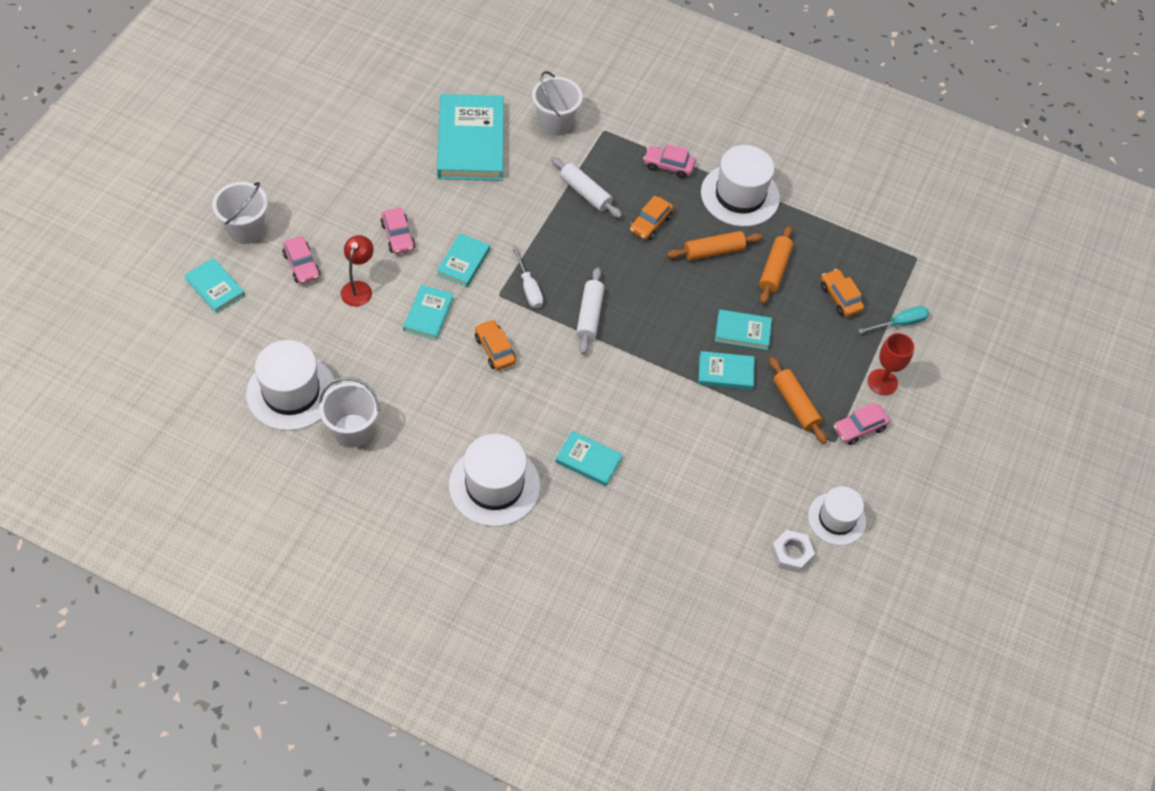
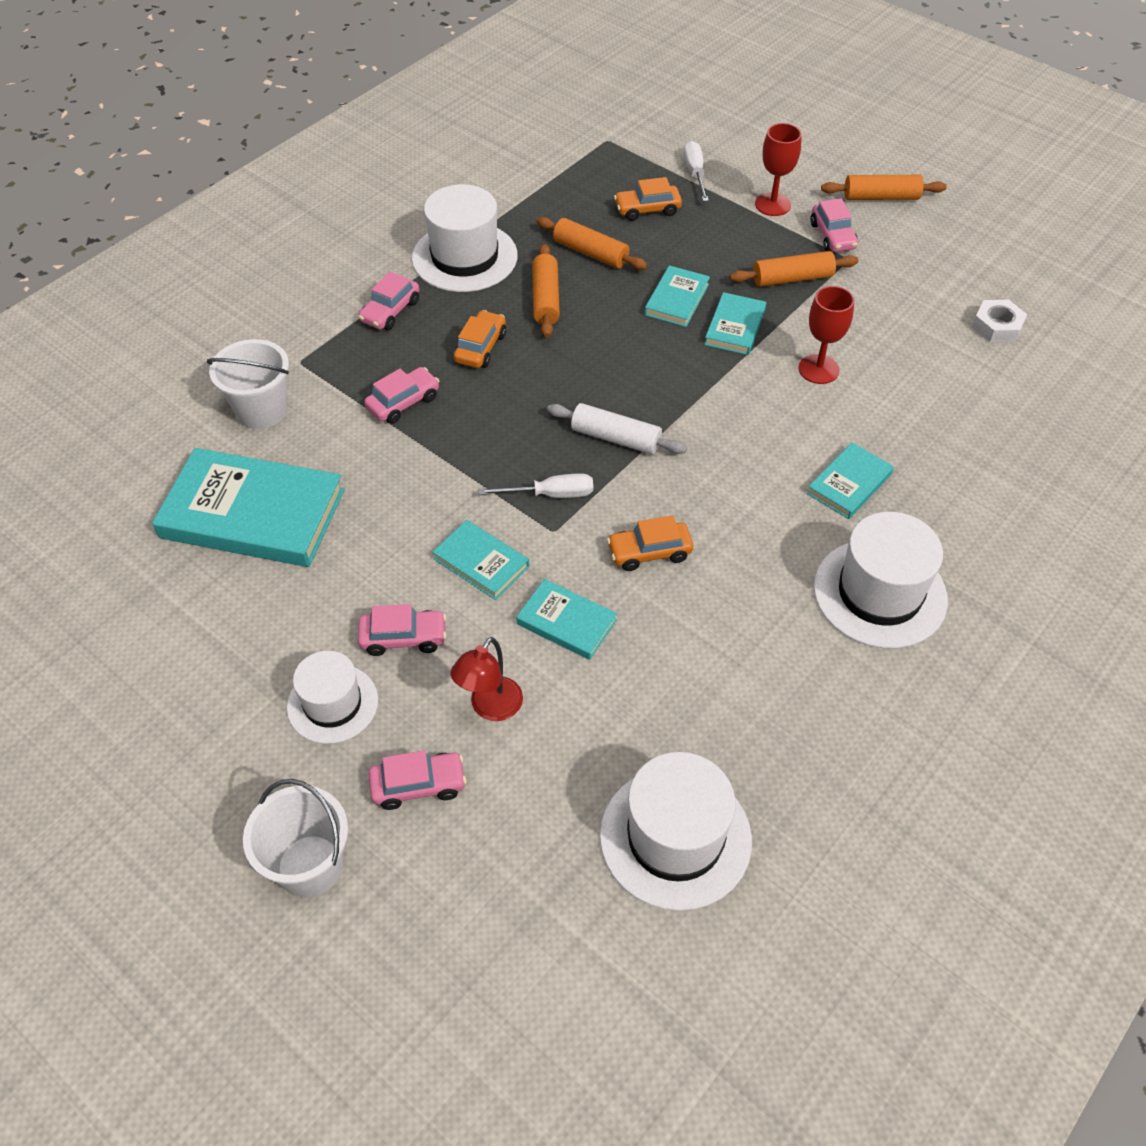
camera: 70 degrees left, 5 degrees down
turquoise book [184,258,245,314] -> none
white bucket [319,377,380,448] -> none
red lamp [341,235,374,307] -> red lamp turned 90 degrees counterclockwise [451,637,523,721]
white rolling pin [551,157,622,218] -> pink car [364,367,439,424]
orange car [630,196,673,240] -> orange car turned 120 degrees counterclockwise [454,310,506,368]
white hat [808,486,866,545] -> white hat moved to [287,651,378,744]
turquoise screwdriver [858,306,929,334] -> white screwdriver [683,141,709,202]
none -> red goblet [798,286,854,384]
none -> orange rolling pin [821,175,947,200]

